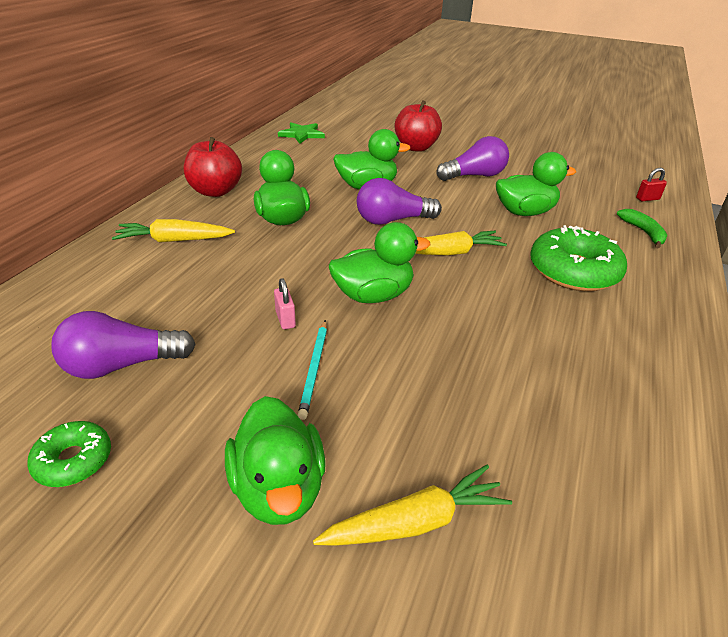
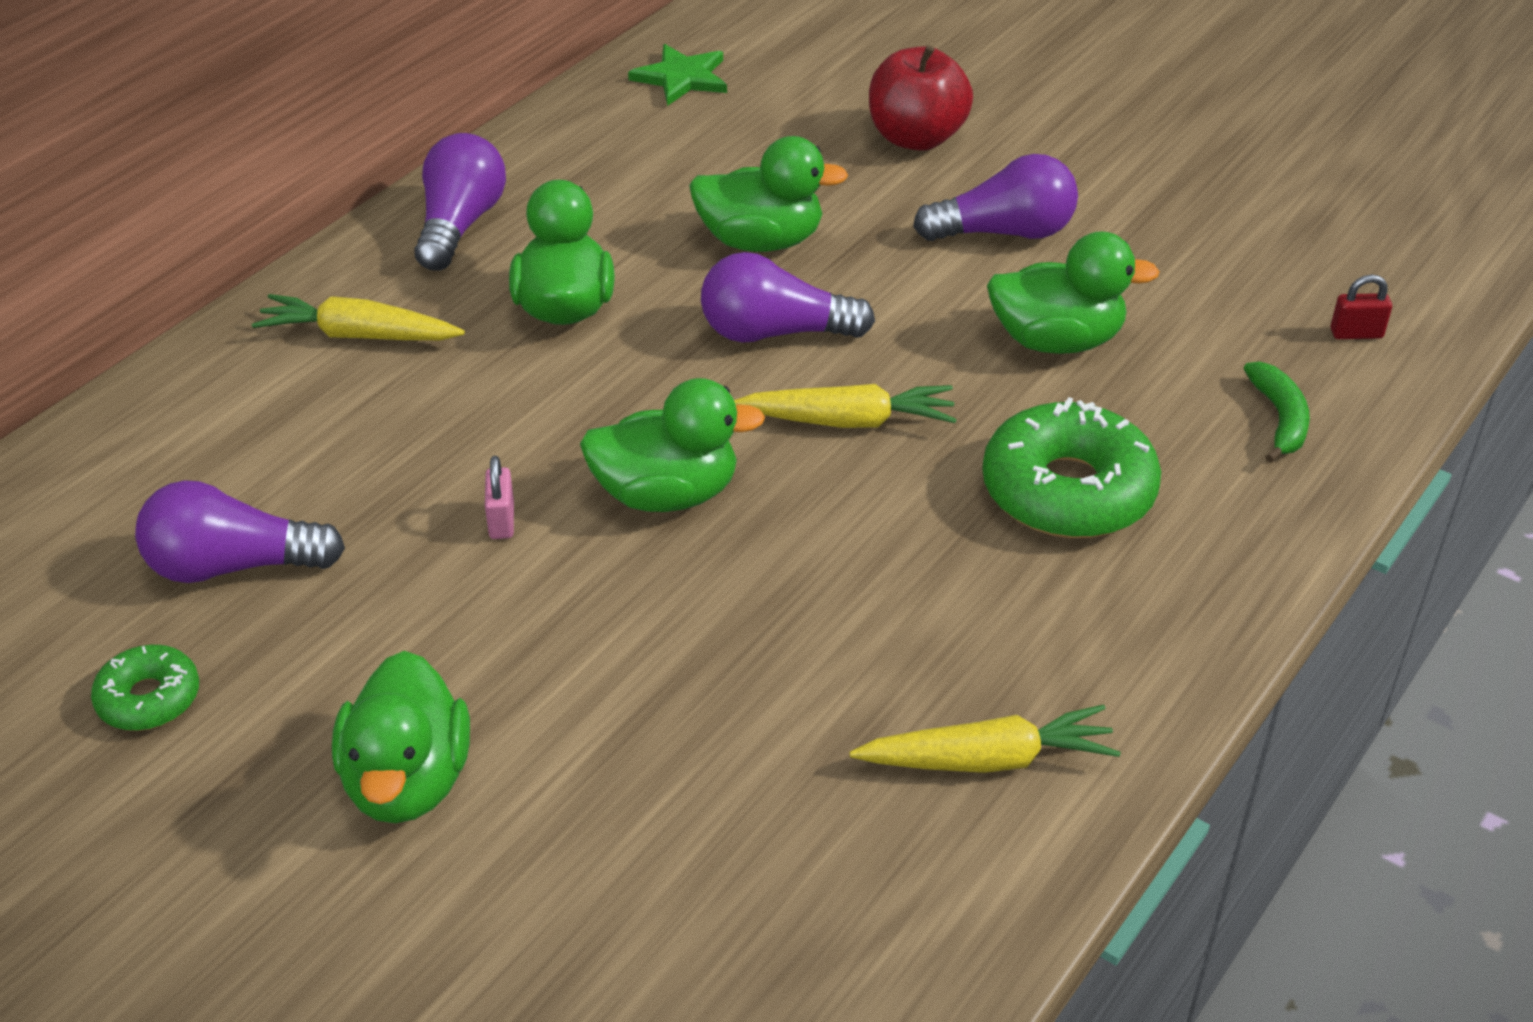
camera: 15 degrees right, 5 degrees up
red apple [184,137,242,197] -> purple light bulb [415,133,506,271]
turquoise pencil [298,320,327,420] -> none
yellow carrot [313,465,512,546] -> yellow carrot moved to [849,704,1121,773]

